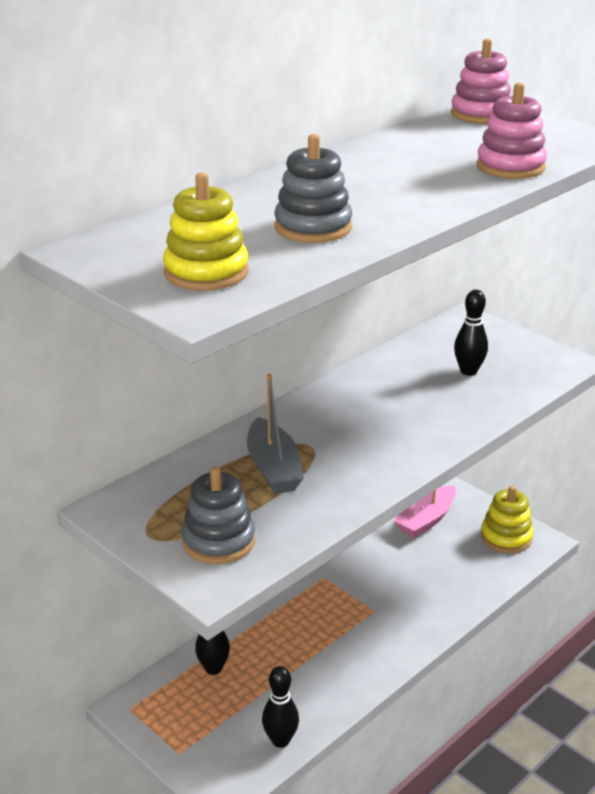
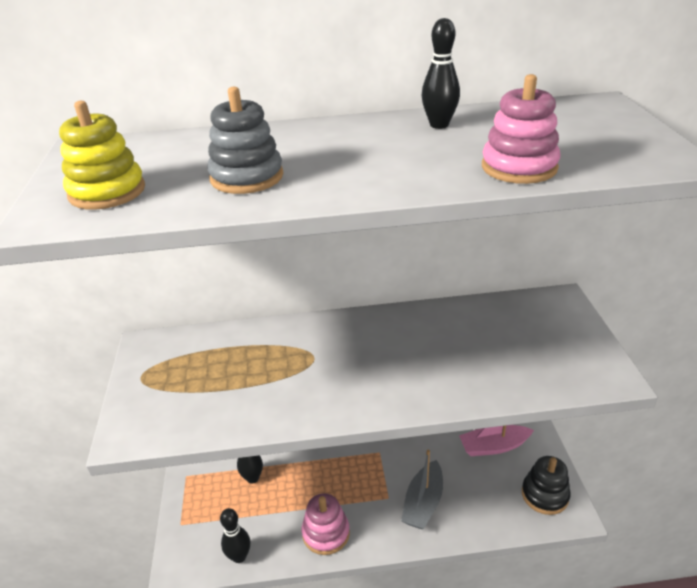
camera: 40 degrees right, 5 degrees up
grey stacking toy [182,466,255,564] -> none
grey boat [247,374,304,494] -> grey boat moved to [401,450,443,529]
pink stacking toy [451,39,511,124] -> pink stacking toy moved to [302,493,350,555]
black bowling pin [454,290,488,376] -> black bowling pin moved to [422,18,460,129]
yellow stacking toy [481,486,533,553] -> black stacking toy [522,456,571,515]

